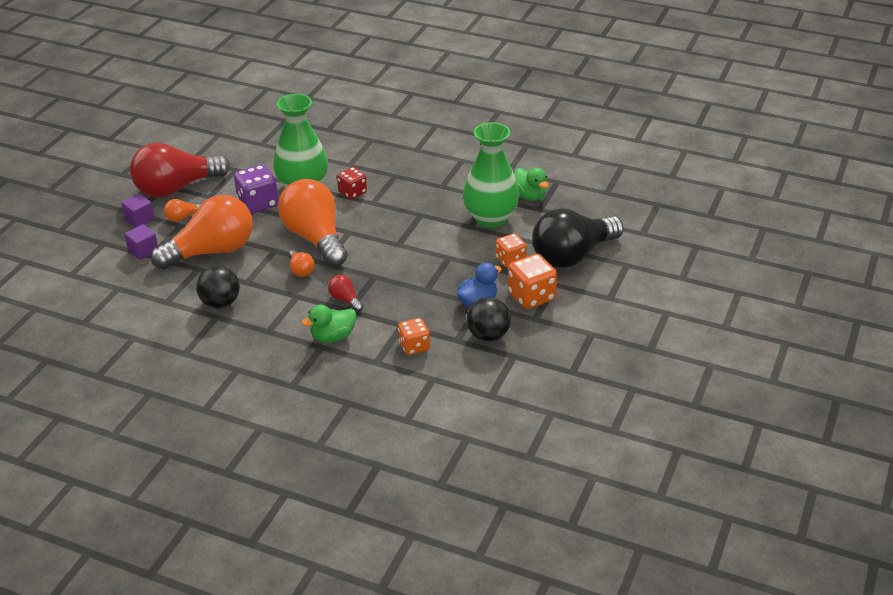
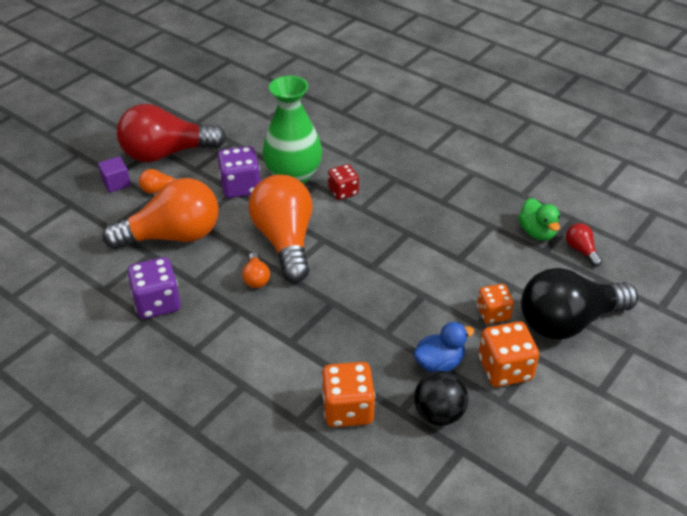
camera: 15 degrees right, 5 degrees up
purple cube [125,224,158,260] -> none
black ball [196,266,240,308] -> purple dice [127,257,181,319]
green duck [302,305,356,343] -> none
red light bulb [328,275,363,312] -> red light bulb moved to [566,223,602,267]
orange dice [398,318,430,355] -> orange dice [321,362,375,427], size x1.53
green vase [463,122,520,228] -> none

